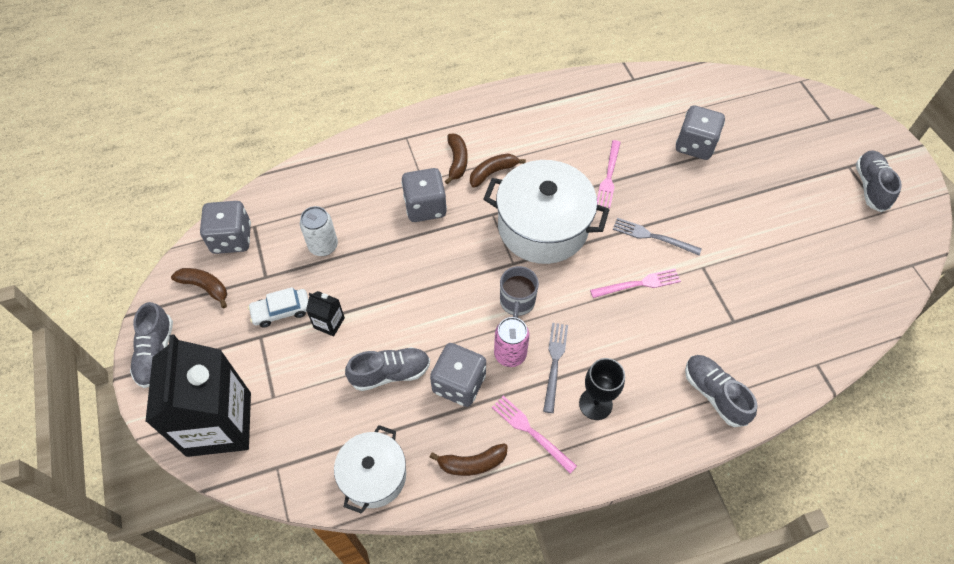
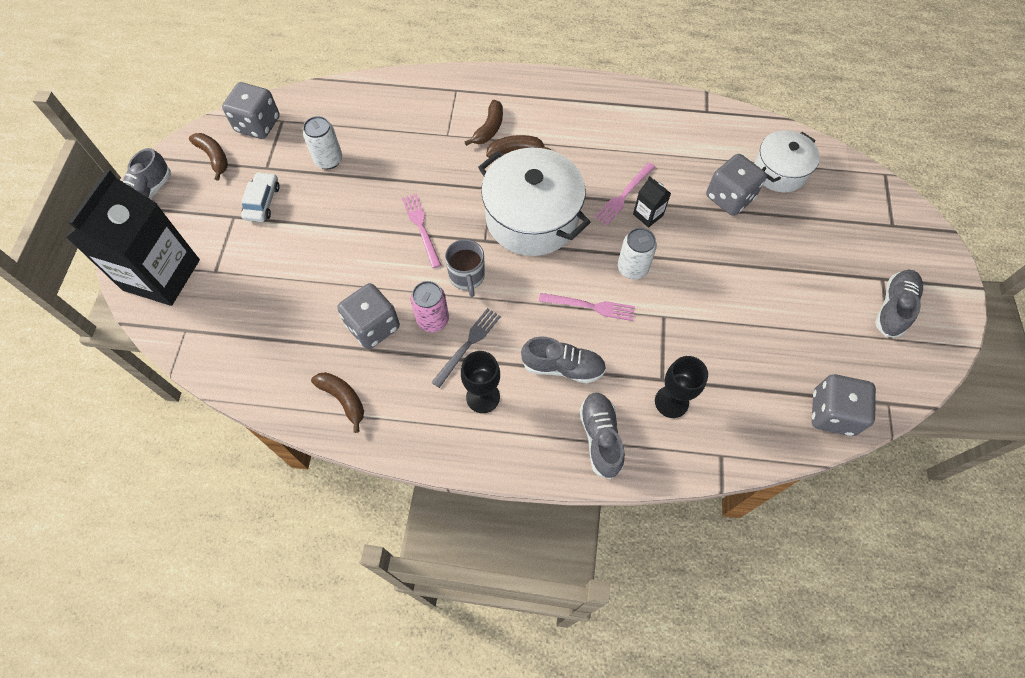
camera: 25 degrees right, 5 degrees up
white car [248,287,309,327] -> white car turned 90 degrees clockwise [241,172,280,222]
black carton [306,291,345,336] -> black carton moved to [633,176,671,228]
white pot [334,425,406,514] -> white pot moved to [754,130,820,193]
grey shoe [345,347,430,391] -> grey shoe moved to [521,337,606,383]
grey dice [401,168,447,222] -> grey dice moved to [812,374,876,436]
brown banana [430,443,508,476] -> brown banana turned 150 degrees counterclockwise [311,372,364,433]
pink fork [492,396,577,473] -> pink fork moved to [402,194,441,268]
grey mug [500,266,539,318] -> grey mug turned 45 degrees counterclockwise [445,239,485,297]
grey fork [613,218,702,255] -> white can [618,228,657,279]
none -> black goblet [655,356,708,418]

